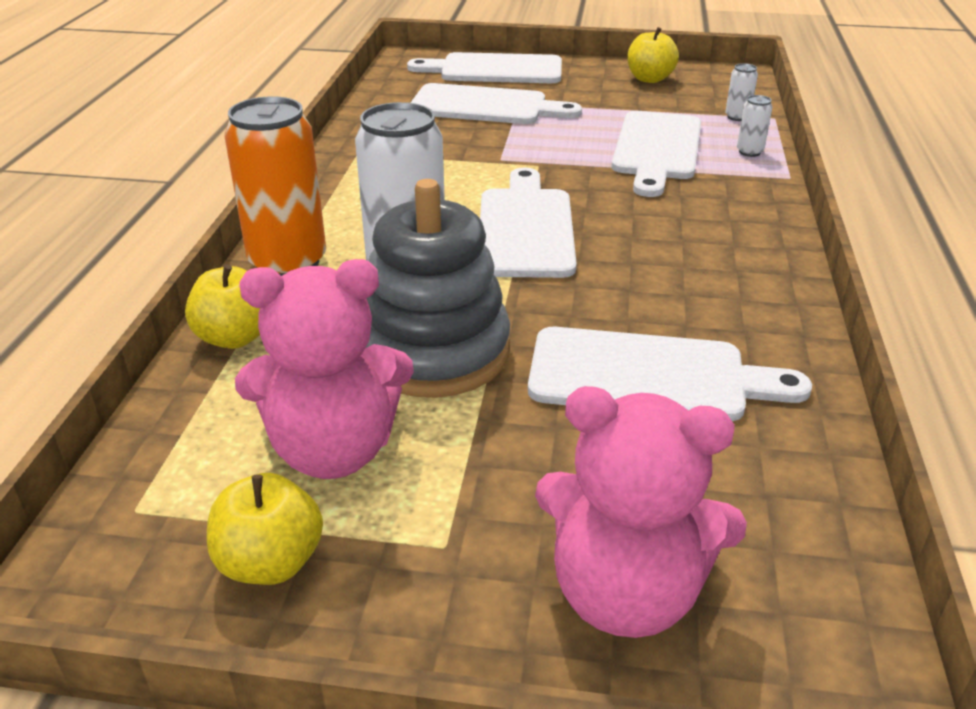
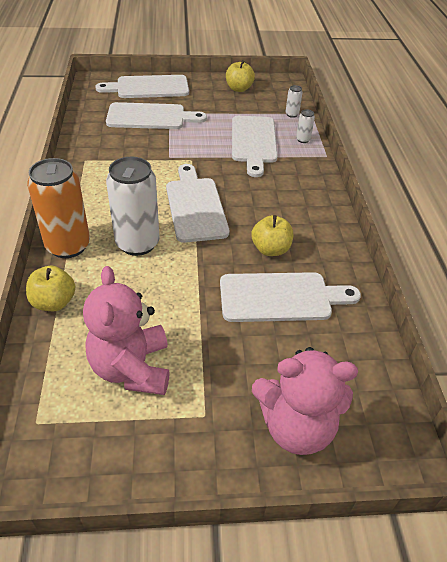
camera: 15 degrees left, 10 degrees up
yellow apple [207,473,323,585] -> yellow apple moved to [252,215,293,256]
pink teddy bear [235,259,414,479] -> pink teddy bear turned 105 degrees clockwise [83,266,170,395]
grey stacking toy [366,179,510,398] -> none

